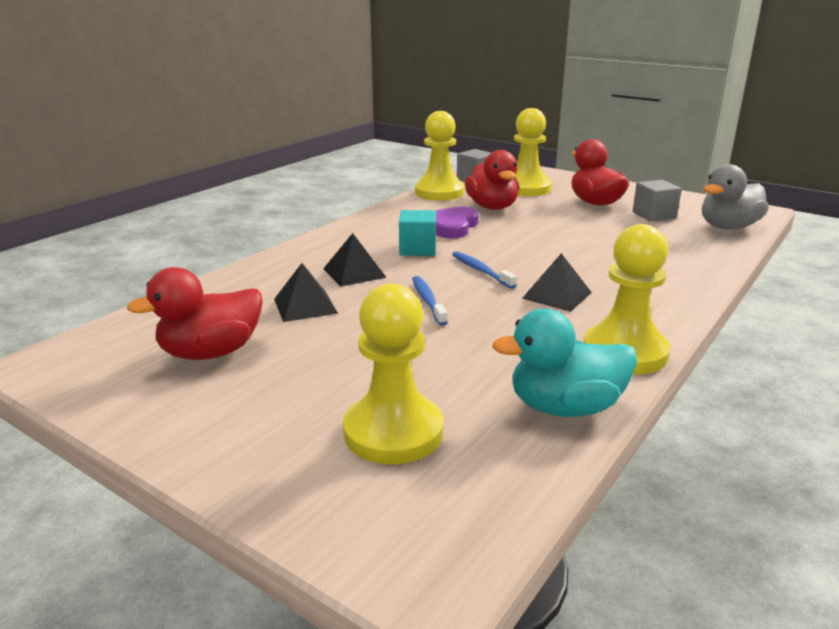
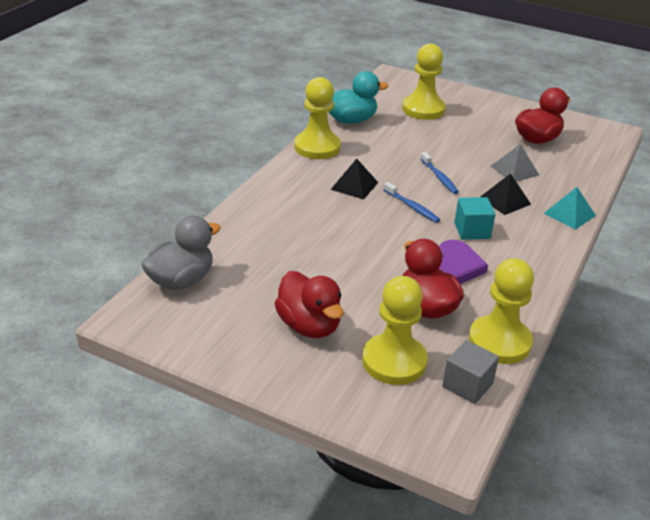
camera: 170 degrees right, 10 degrees up
black pyramid [274,263,338,322] -> grey pyramid [491,144,539,182]
grey cube [633,180,682,222] -> none
none -> turquoise pyramid [544,187,596,230]

